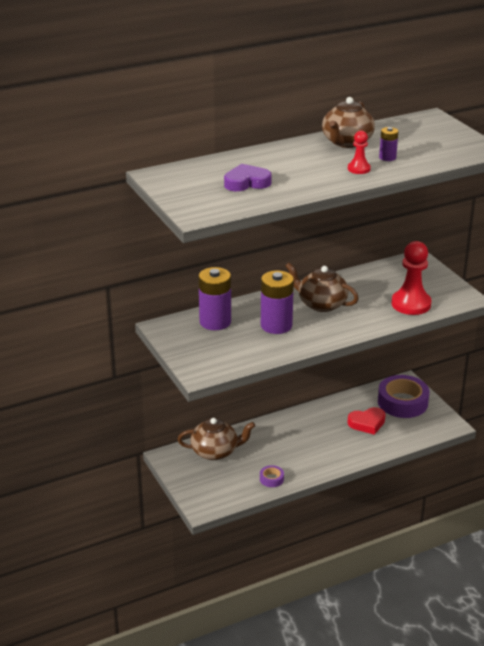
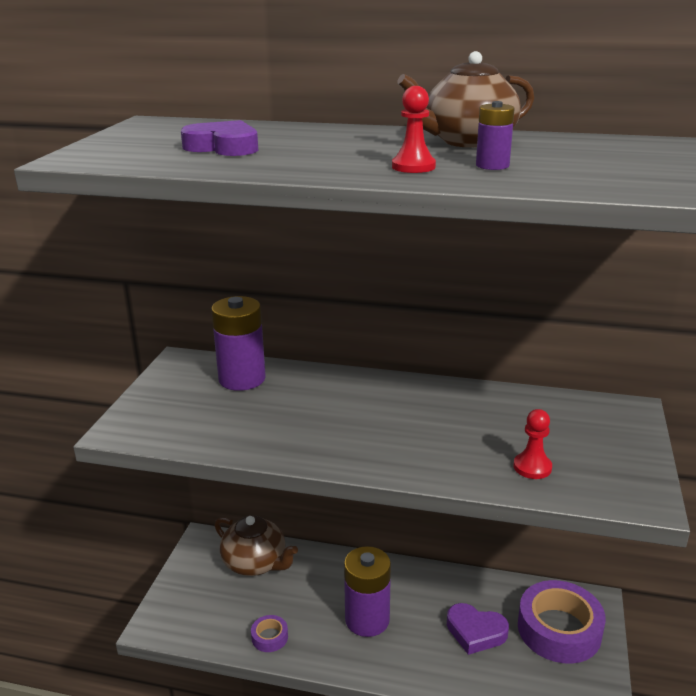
camera: 40 degrees right, 5 degrees down
purple battery [261,270,294,334] -> purple battery moved to [344,546,391,637]
brown teapot [285,263,359,312] -> none
red heart [348,407,386,435] -> purple heart [447,603,509,655]
red pawn [391,241,432,315] -> red pawn [514,409,552,479], size x0.52

